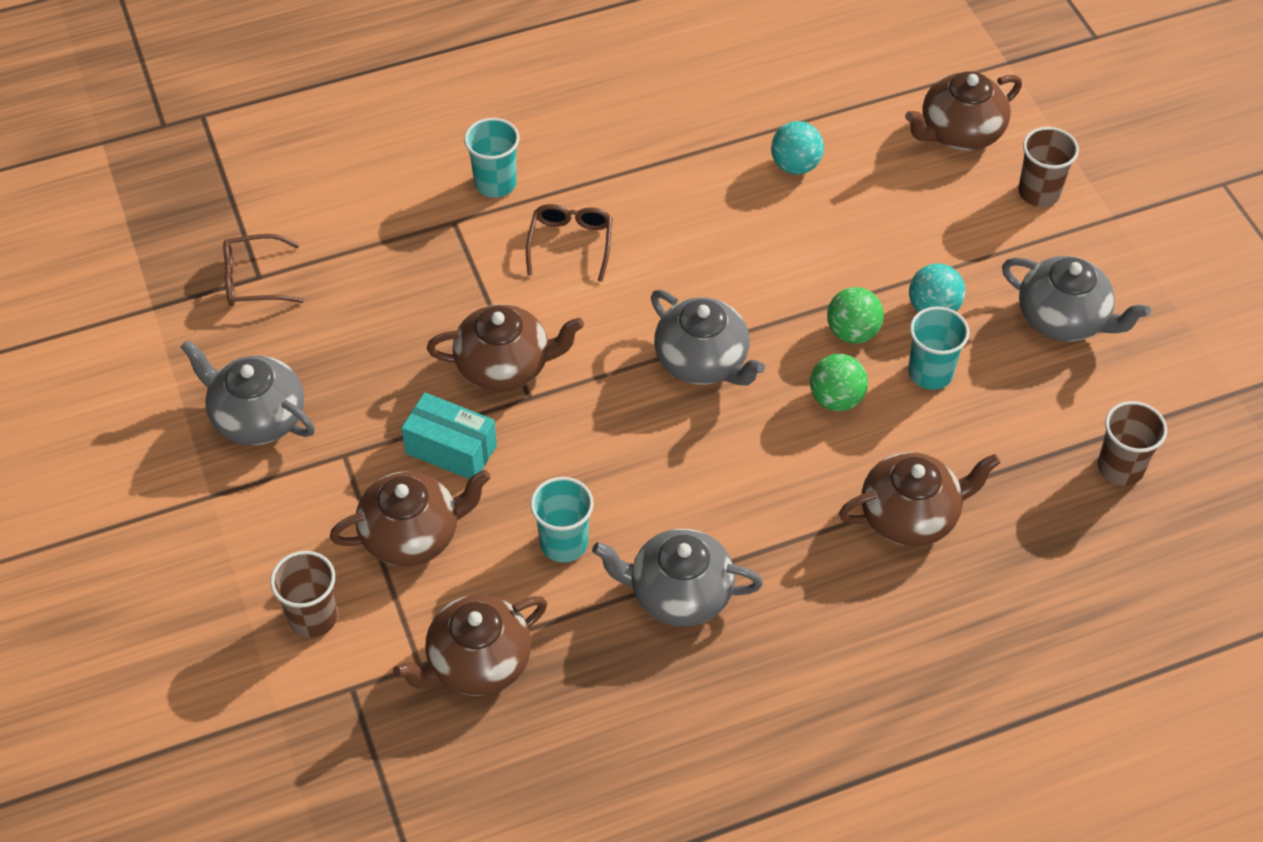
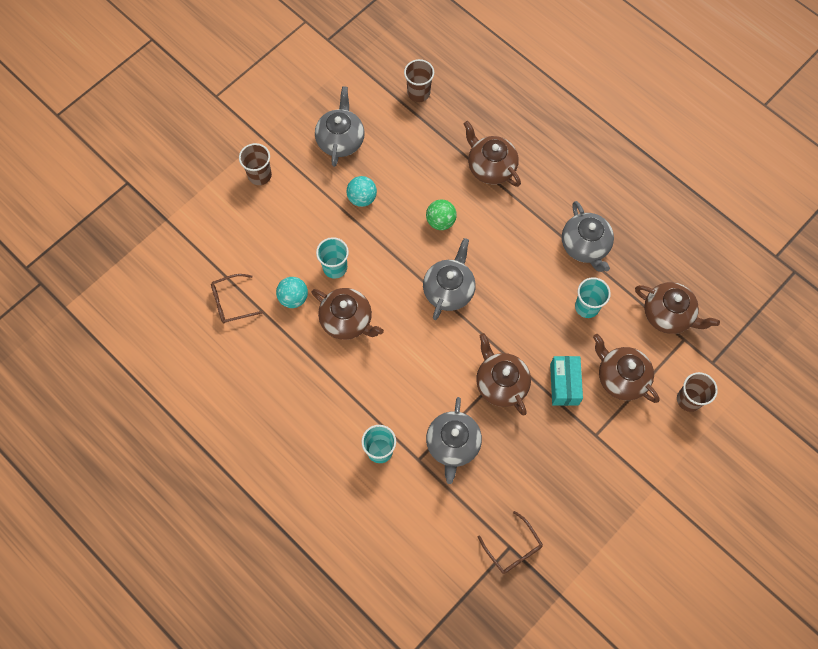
camera: 115 degrees left, 15 degrees up
grey teapot [180,340,315,445] -> grey teapot moved to [426,397,482,484]
brown glasses [526,204,612,282] -> brown glasses moved to [211,274,264,323]
green ball [827,287,884,343] -> none
brown teapot [905,71,1022,150] -> brown teapot moved to [312,288,384,340]
turquoise cup [908,307,969,390] -> turquoise cup moved to [316,237,349,279]

